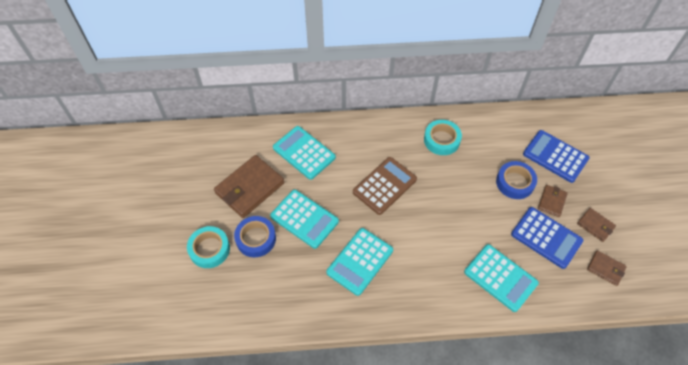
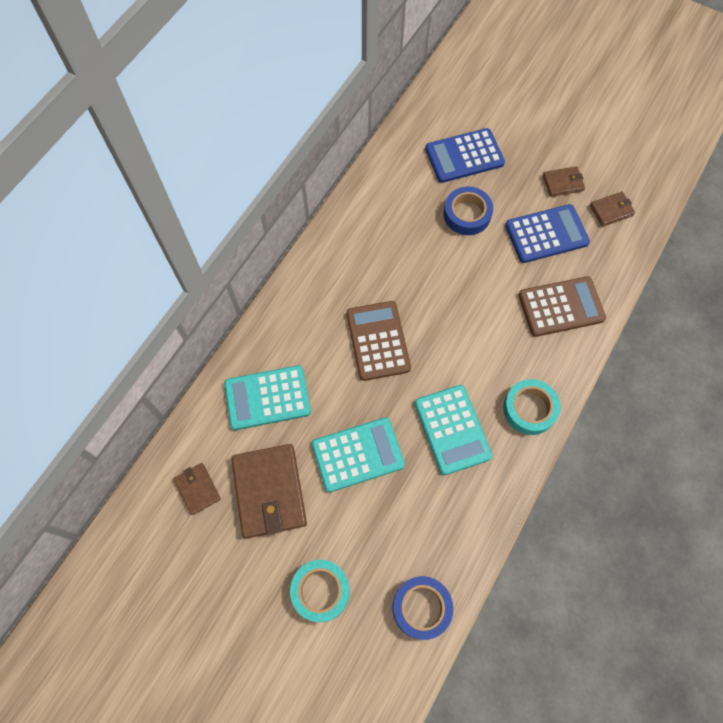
camera: 55 degrees left, 10 degrees up
blue tape [234,216,276,257] -> blue tape moved to [393,576,453,640]
turquoise tape [424,120,462,155] -> turquoise tape moved to [503,379,561,435]
turquoise calculator [464,244,539,312] -> brown calculator [518,276,606,337]
brown wallet [538,185,568,217] -> brown wallet moved to [174,463,221,515]

